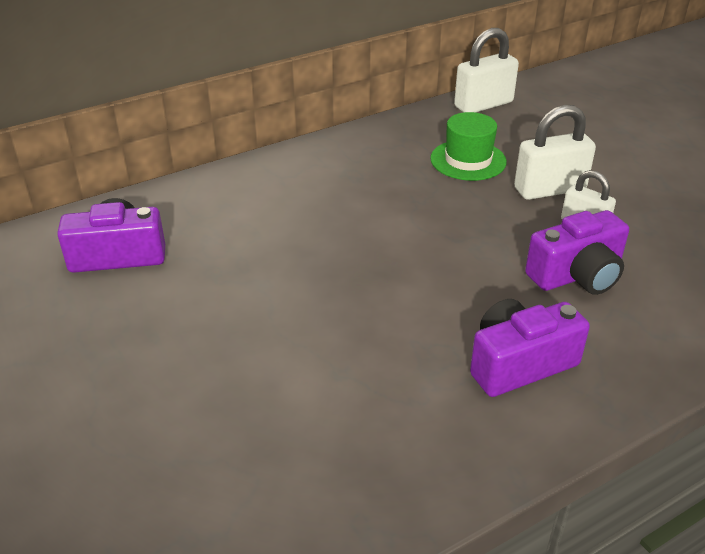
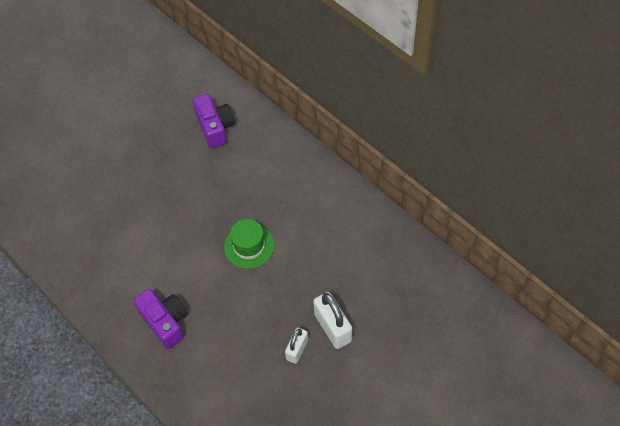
camera: 80 degrees right, 20 degrees up
green hat [430,112,507,181] -> green hat moved to [224,219,274,269]
white padlock [454,28,519,113] -> none
purple camera [525,210,629,295] -> none

